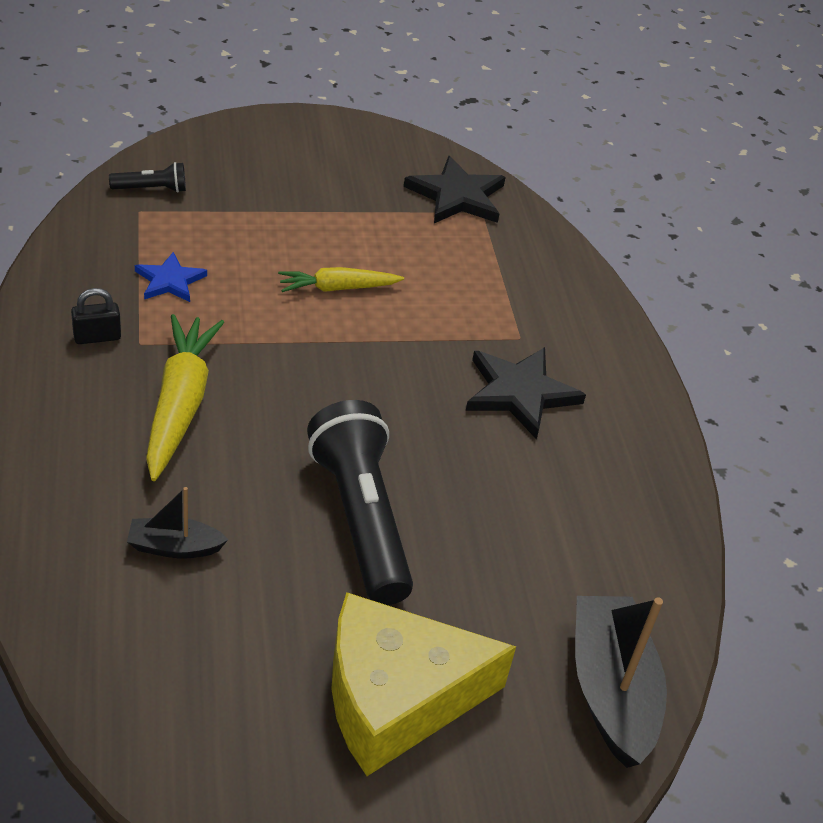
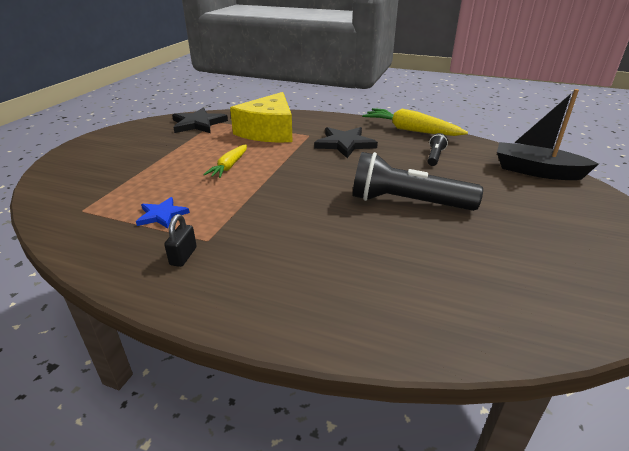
camera: 55 degrees left, 10 degrees down
black flashlight [109,162,186,193] -> black flashlight moved to [428,133,448,166]
black boat [127,487,229,559] -> none
yellow carrot [146,314,224,481] -> yellow carrot moved to [362,108,468,136]
yellow cheese [331,592,516,776] -> yellow cheese moved to [230,92,293,143]

